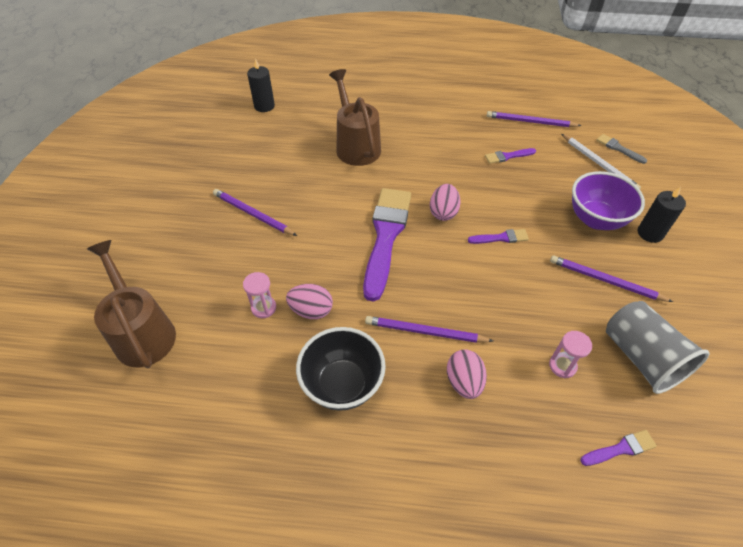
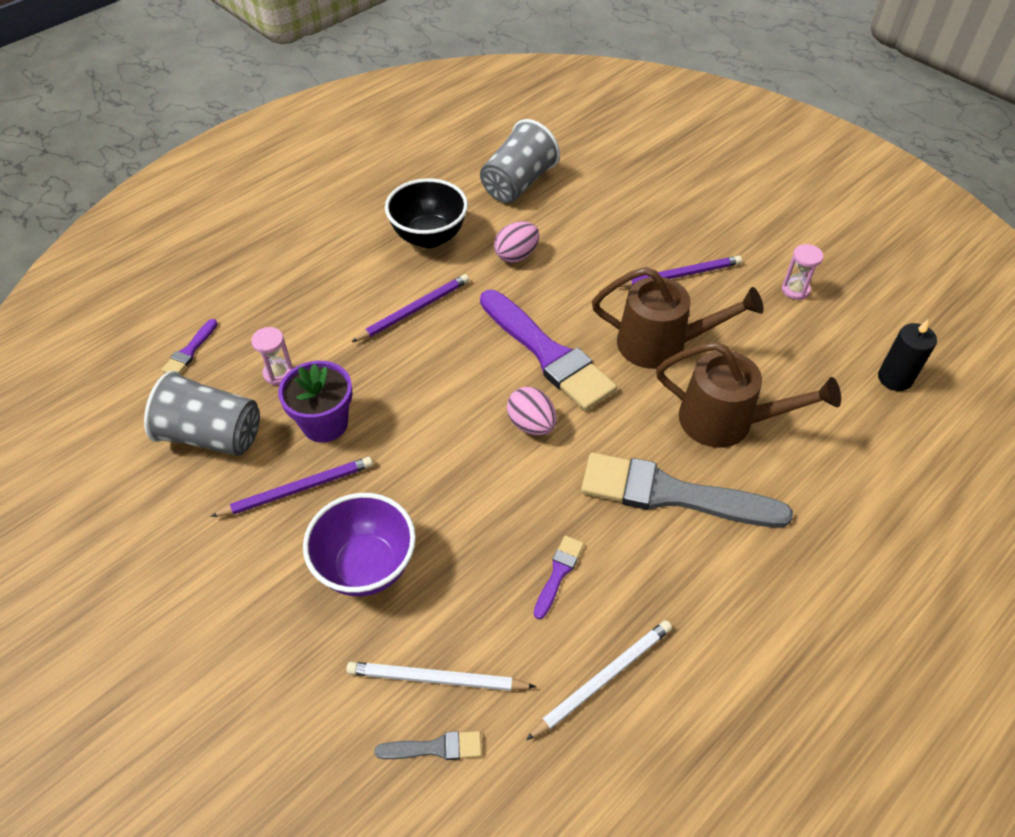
camera: 130 degrees right, 0 degrees up
brown watering can [87,240,176,368] -> brown watering can moved to [592,267,764,369]
pink hourglass [243,272,276,318] -> pink hourglass moved to [781,244,824,300]
pink egg [447,349,487,399] -> none
purple brush [468,229,529,244] -> none
purple pencil [487,111,581,127] -> white pencil [526,620,672,741]
black candle [638,187,686,243] -> none
none -> purple flower pot [278,361,353,443]
none -> grey cup [480,119,560,203]
none -> grey brush [581,453,793,528]

